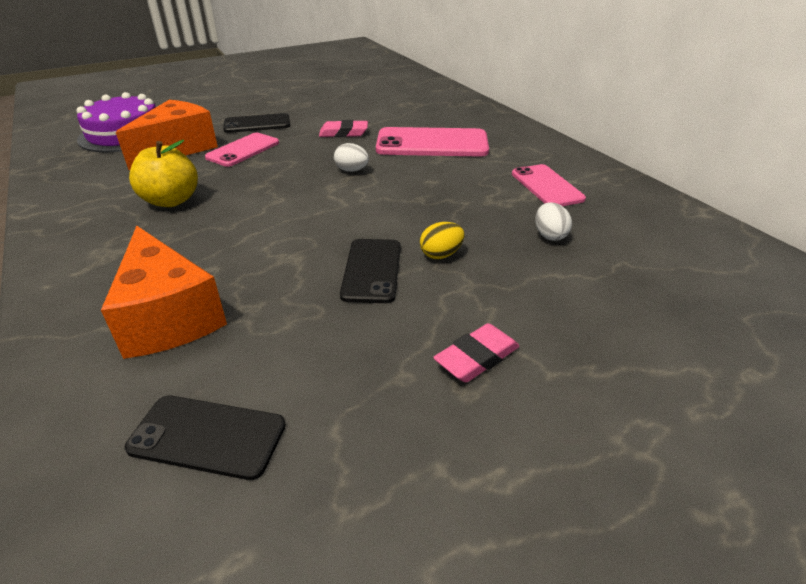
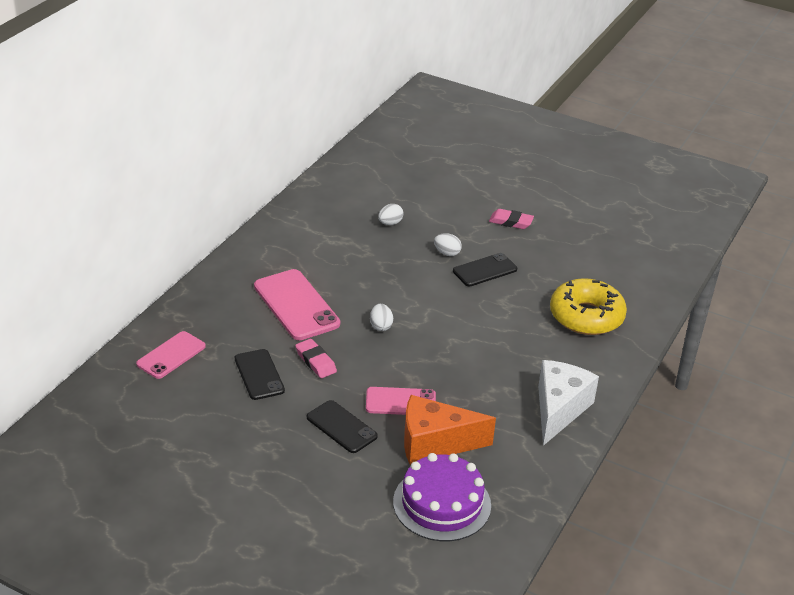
camera: 125 degrees left, 0 degrees up
orange cheese [101,226,227,359] -> yellow donut [550,278,627,335]
black phone [125,395,286,480] -> black phone moved to [235,349,285,400]
yellow apple [129,140,198,207] -> none
yellow egg [420,222,464,259] -> white egg [434,233,462,256]
pink phone [512,164,586,206] -> pink phone moved to [136,331,206,379]
none -> white cheese [538,360,599,446]

